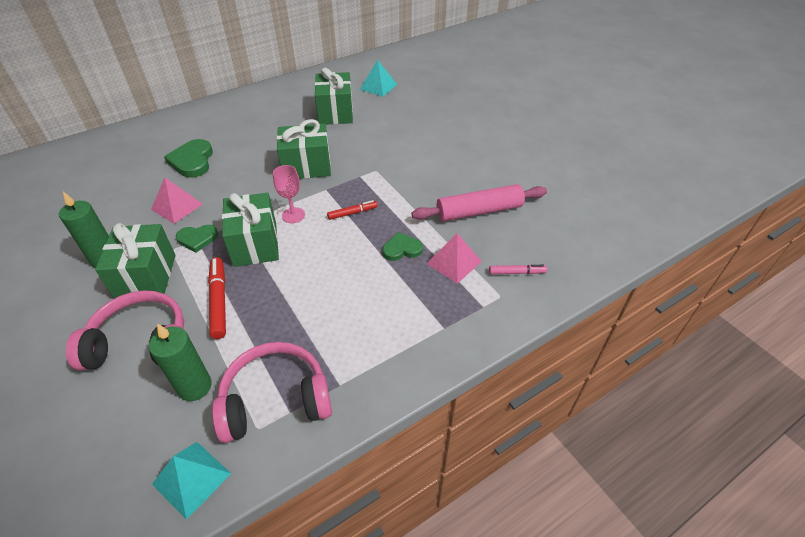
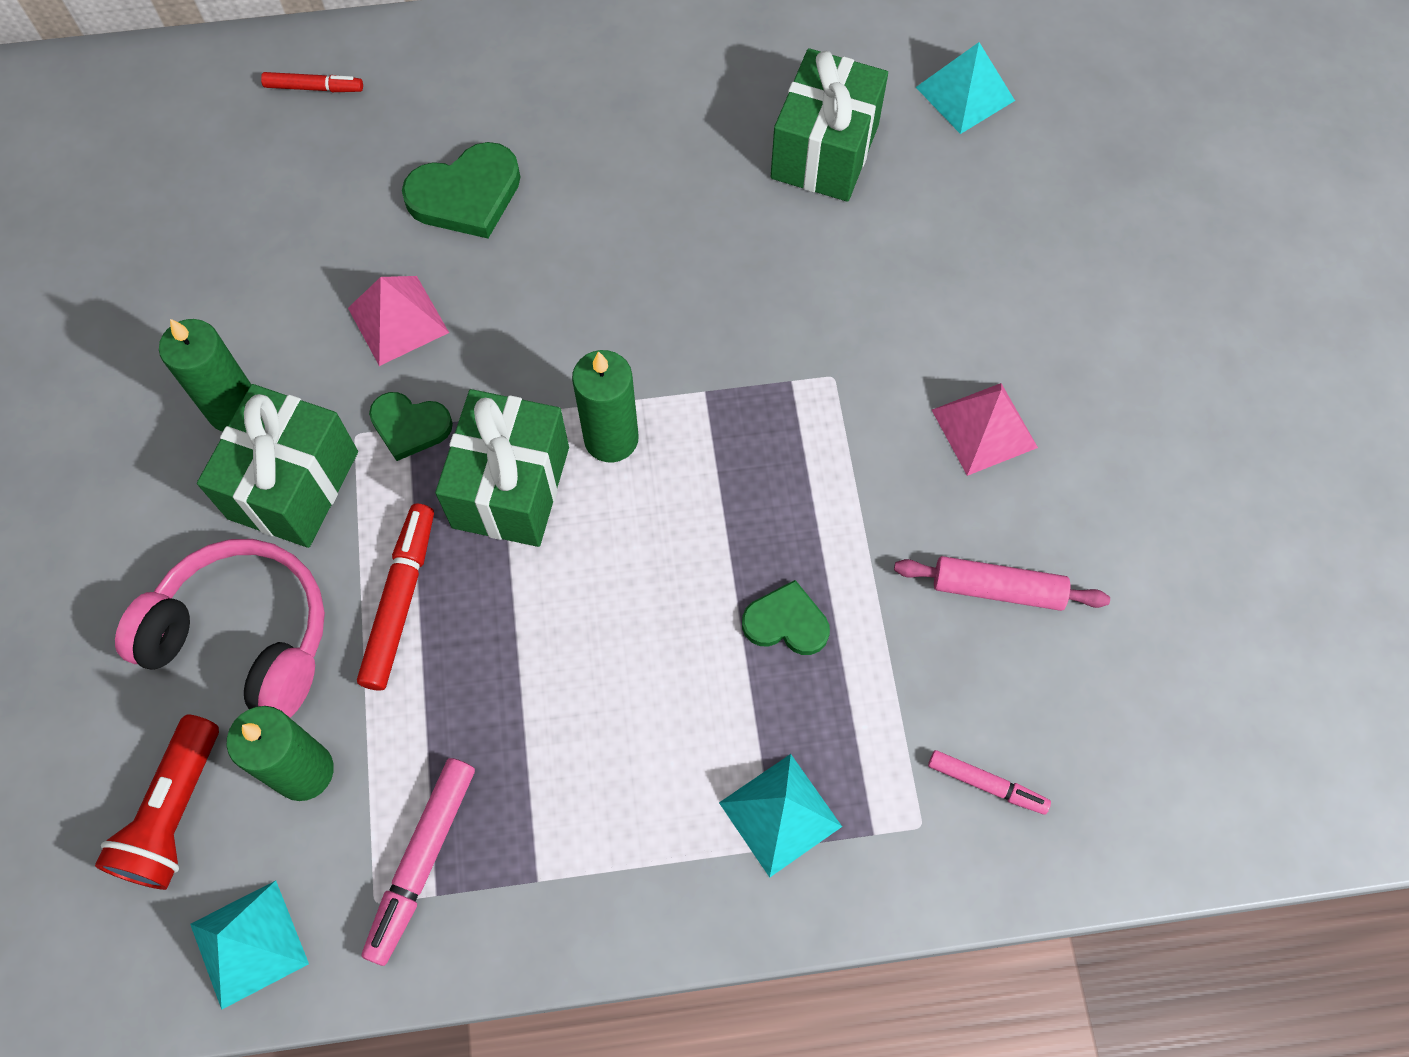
camera: 25 degrees right, 20 degrees up
green heart [164,139,213,178] -> green heart turned 135 degrees counterclockwise [402,142,521,239]
pink headphones [212,342,332,443] -> pink marker [362,758,475,966]
pink goblet [273,165,305,223] -> green candle [572,350,639,462]
green gift [277,119,331,179] -> none
red marker [327,200,378,220] -> red marker moved to [261,72,363,92]
pink rolling pin [411,184,547,221] -> pink rolling pin [894,556,1110,611], size x0.66
pink pyramid [426,233,482,284] -> pink pyramid moved to [932,383,1038,476]
none -> red flashlight [95,715,219,890]
none -> turquoise pyramid [719,754,842,878]

